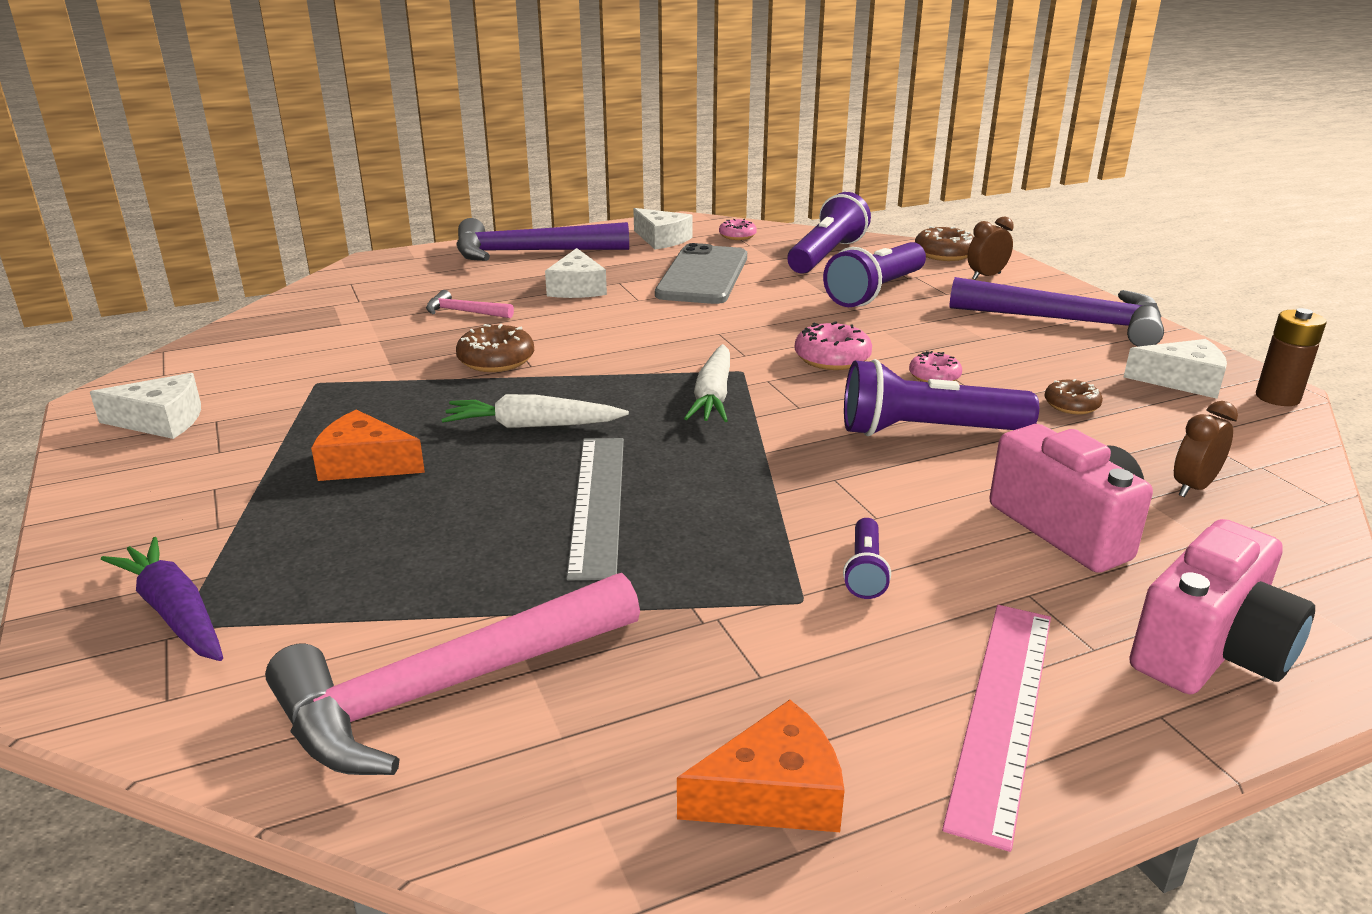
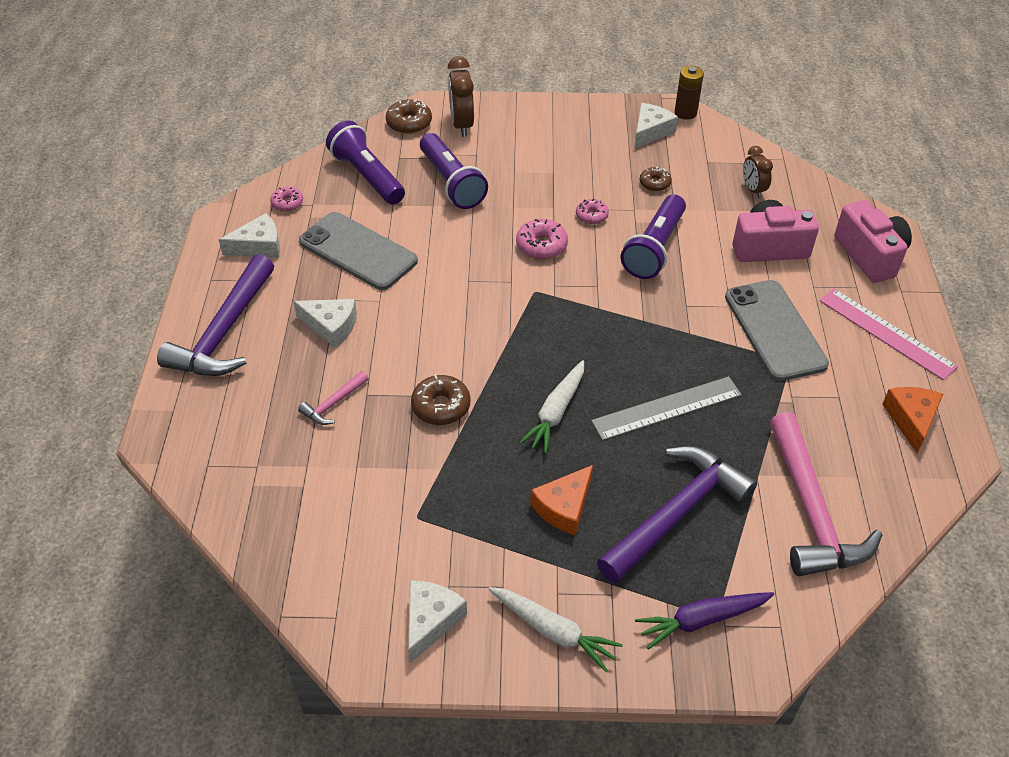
camera: 65 degrees left, 20 degrees up
grey ruler [566,438,624,580] -> grey ruler turned 45 degrees counterclockwise [591,376,742,441]
white carrot [684,344,730,422] -> white carrot moved to [488,587,623,672]
purple flashlight [843,518,891,599] -> grey phone [725,280,829,381]
purple hammer [949,277,1164,347] -> purple hammer moved to [597,446,757,584]
brown clock [968,217,1014,280] -> brown clock [447,56,474,137], size x1.58

